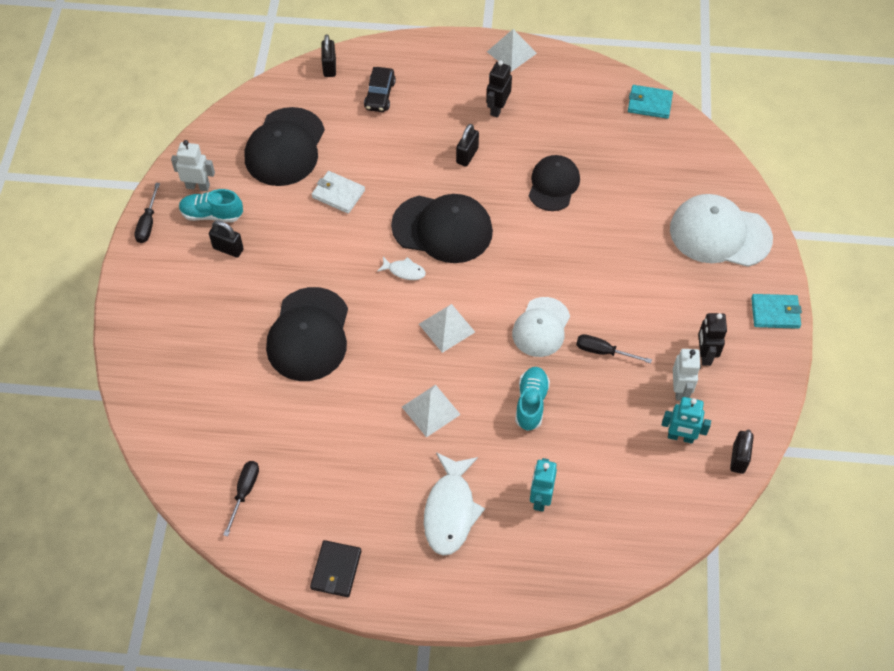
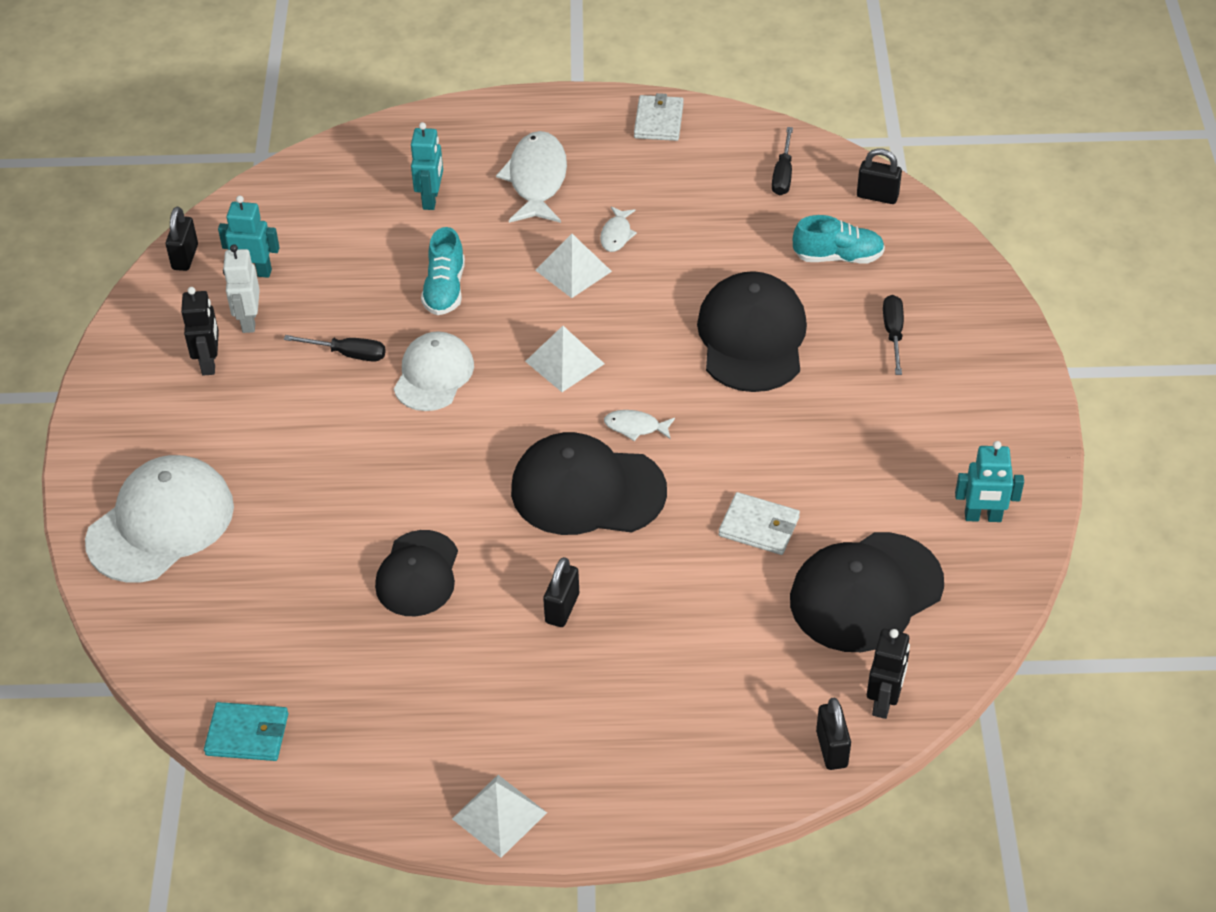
camera: 175 degrees right, 10 degrees down
black screwdriver [135,183,160,243] -> black screwdriver moved to [883,295,904,375]
white robot [171,140,215,191] -> turquoise robot [955,441,1024,522]
turquoise shoe [179,189,243,222] -> turquoise shoe moved to [793,215,885,263]
black padlock [209,220,244,258] -> black padlock moved to [857,148,902,204]
black cap [245,107,325,186] -> black cap turned 135 degrees counterclockwise [790,532,944,652]
black wallet [310,540,361,597] -> white wallet [634,93,684,141]
black car [364,67,396,112] -> none
black robot [486,60,512,118] -> black robot moved to [867,629,910,719]
white cap [670,194,773,267] -> white cap turned 60 degrees counterclockwise [85,455,234,582]
turquoise wallet [751,294,802,329] -> none
none -> white fish [600,206,637,252]

